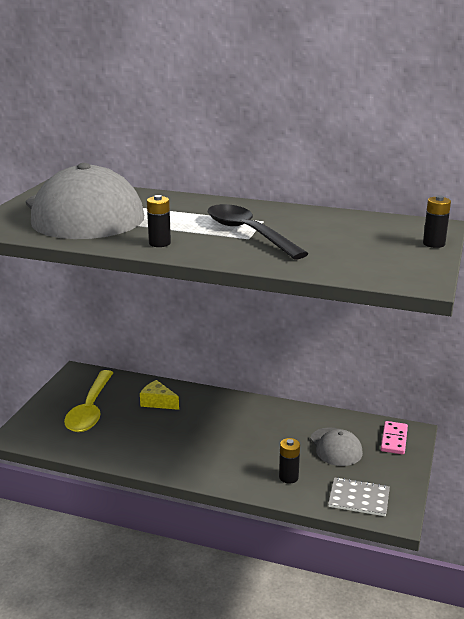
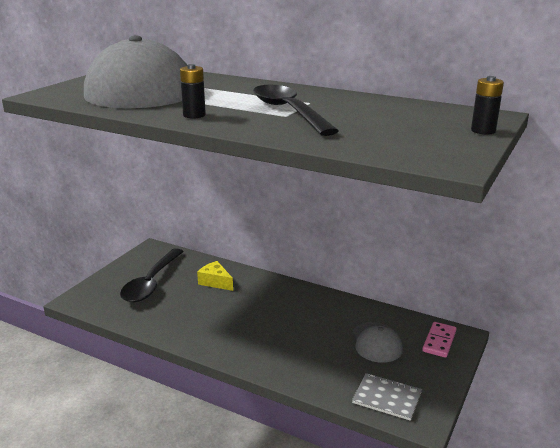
camera: 10 degrees right, 0 degrees up
yellow spoon [64,370,114,432] -> black spoon [120,248,184,302]
black battery [279,438,300,484] -> none

